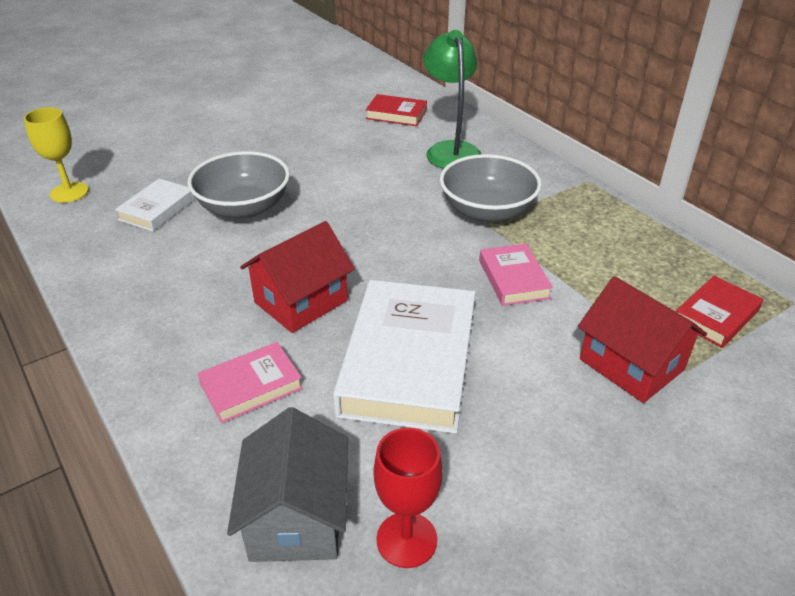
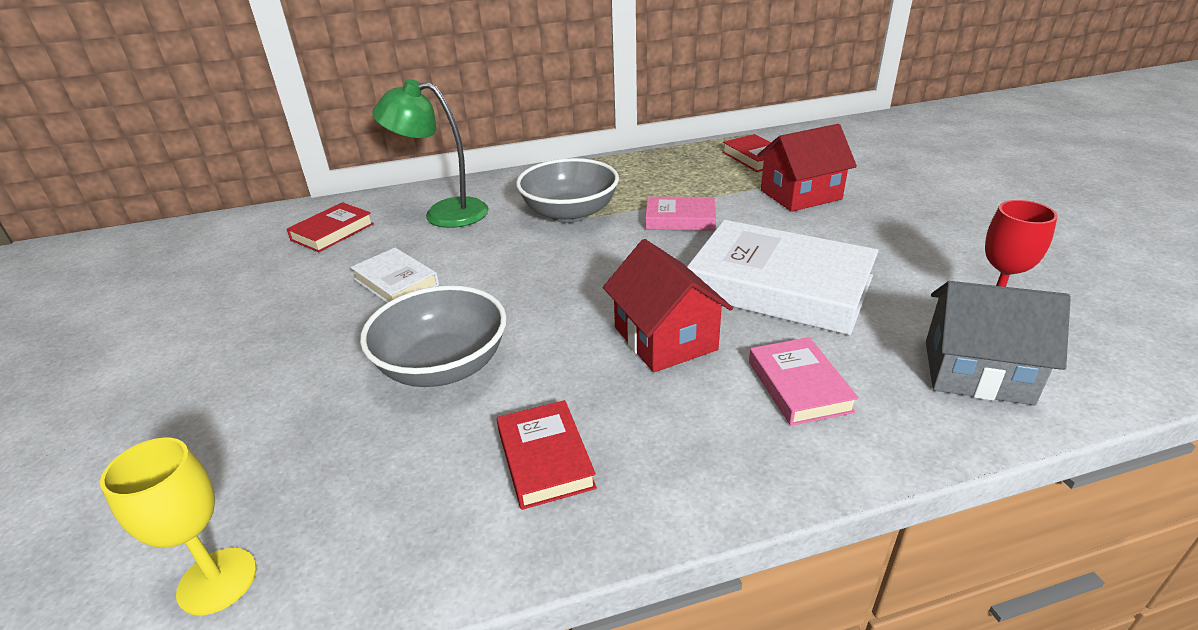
camera: 70 degrees left, 5 degrees down
white book [115,178,195,232] -> white book moved to [350,248,439,303]
none -> red book [497,400,597,510]

